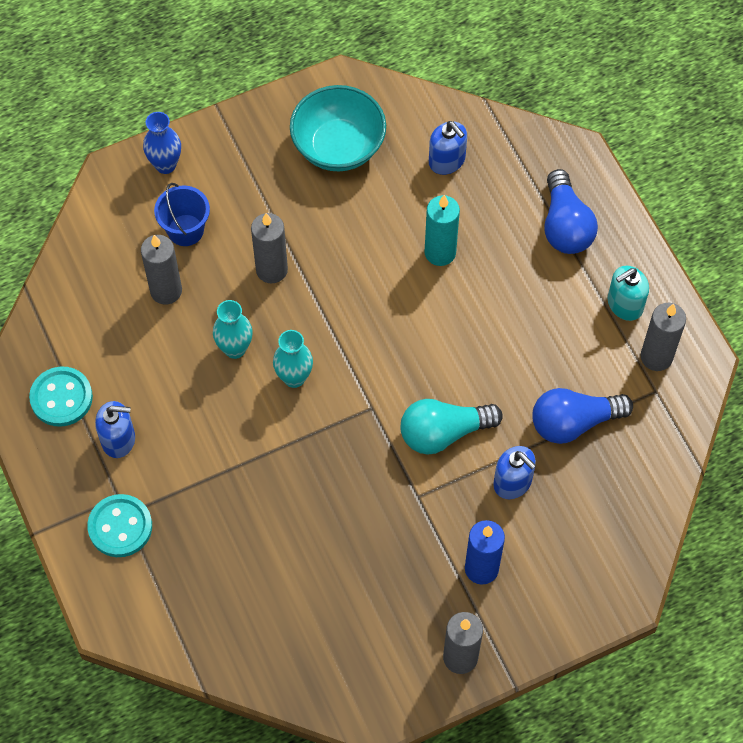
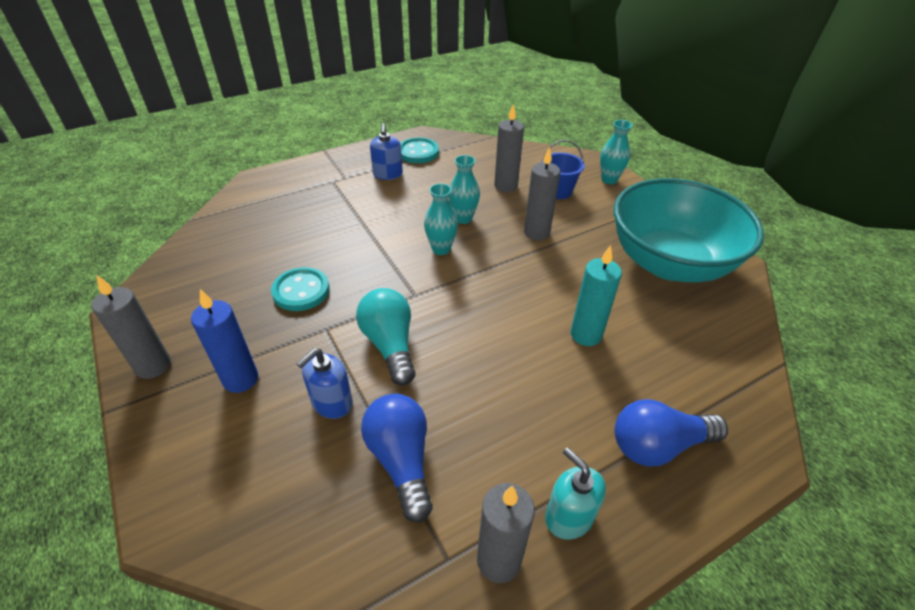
camera: 85 degrees right, 20 degrees down
turquoise button [87,494,152,557] -> turquoise button moved to [271,267,330,311]
blue vase [143,112,181,174] -> turquoise vase [600,120,632,184]
turquoise bowl [290,85,386,171] -> turquoise bowl [614,178,764,282], size x1.58
blue soap dispenser [429,121,467,175] -> none

